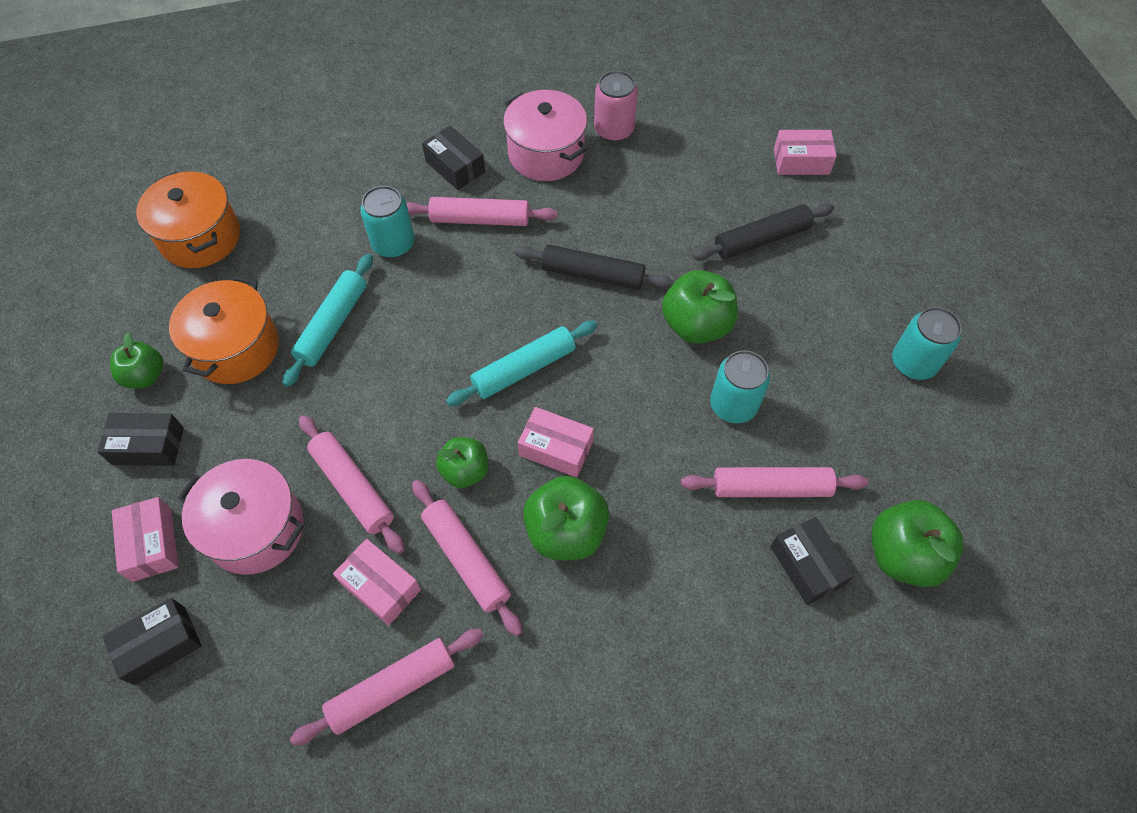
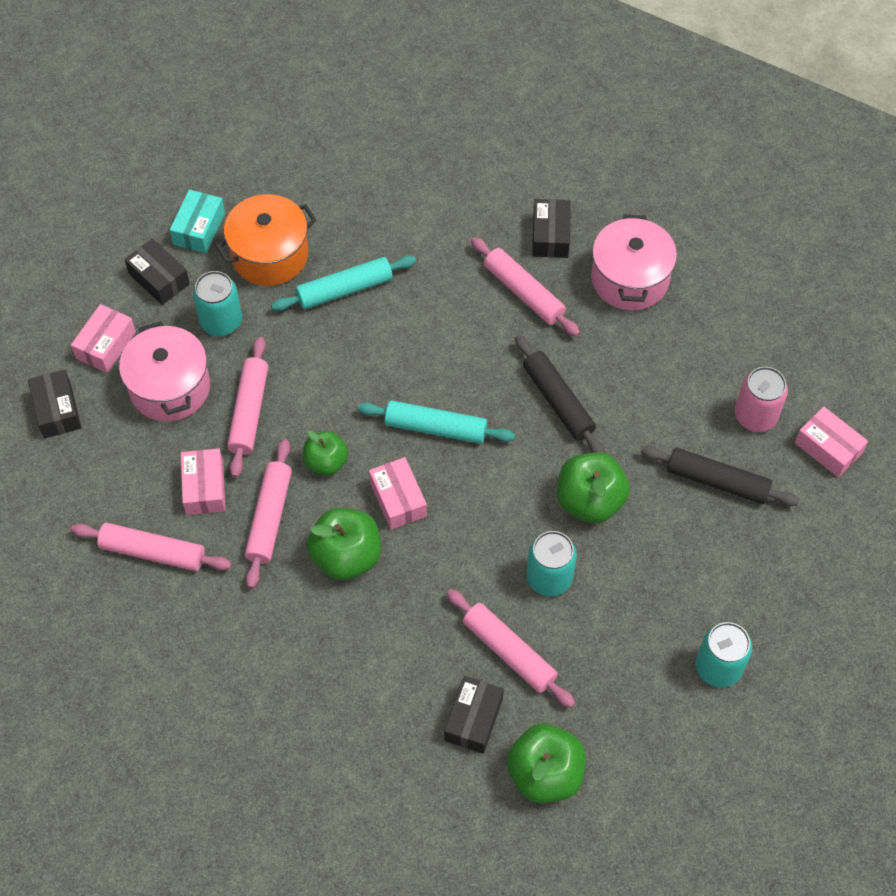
camera: 45 degrees right, 0 degrees up
black box [103,598,202,685] -> black box turned 60 degrees clockwise [28,370,82,438]
green apple [110,333,163,389] -> turquoise box [170,189,225,253]
orange pot [136,171,240,268] -> none
turquoise can [360,186,415,258] -> turquoise can moved to [193,271,242,336]
pink can [594,70,638,142] -> pink can moved to [735,367,788,432]

